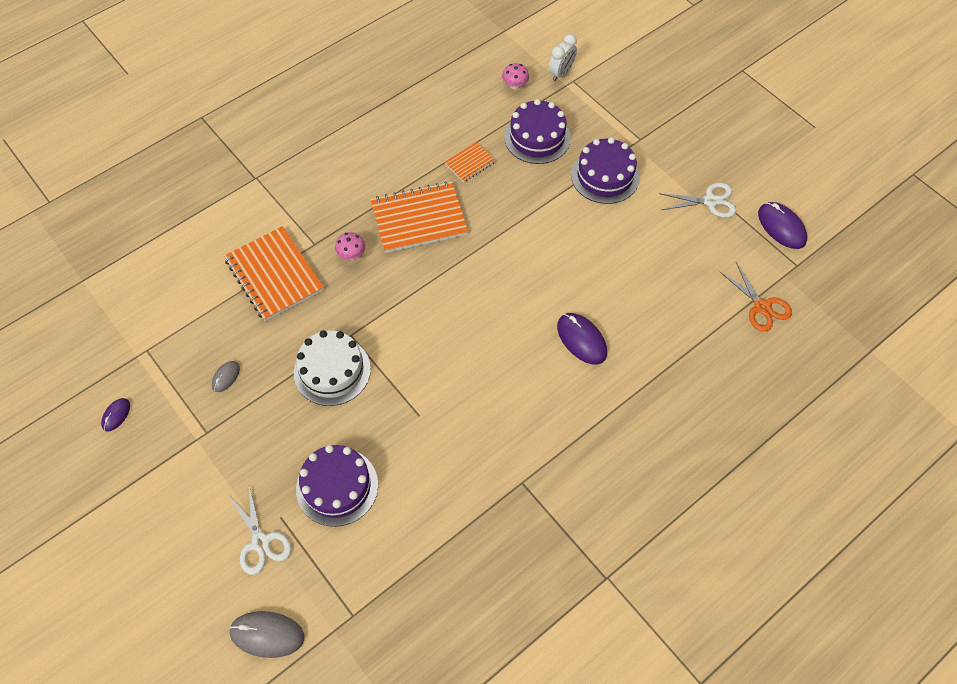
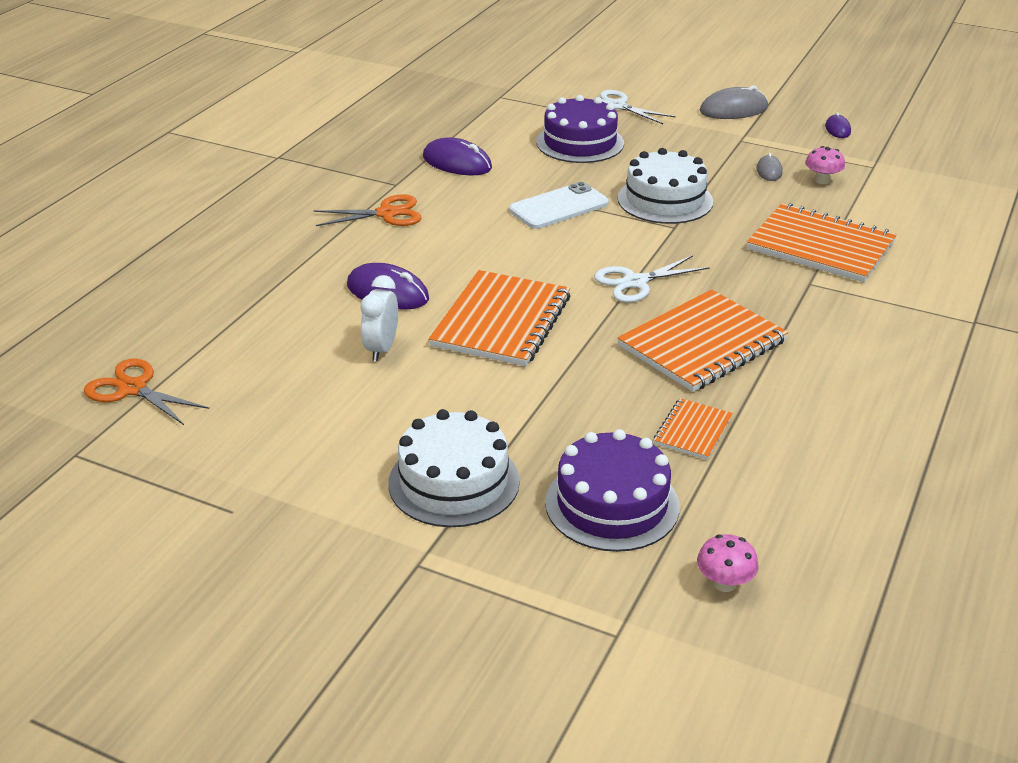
camera: 155 degrees right, 25 degrees down
grey mouse [229,611,304,658] -> grey mouse moved to [700,85,768,119]
pink mushroom [335,232,365,260] -> pink mushroom moved to [805,146,845,184]
white clock [549,34,577,81] -> white clock moved to [360,275,398,361]
purple cake [571,137,640,204] -> white cake [389,409,520,527]
white scissors [659,183,736,218] -> white scissors moved to [594,255,710,303]
purple mouse [758,202,807,249] -> purple mouse moved to [423,137,492,175]
none -> orange scissors [314,194,421,226]
none -> orange notebook [429,270,571,366]
none -> white phone [509,182,609,229]

